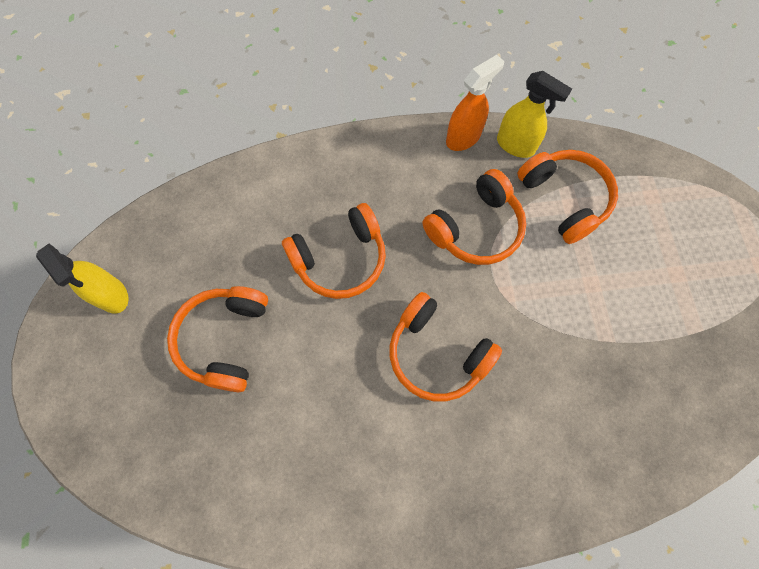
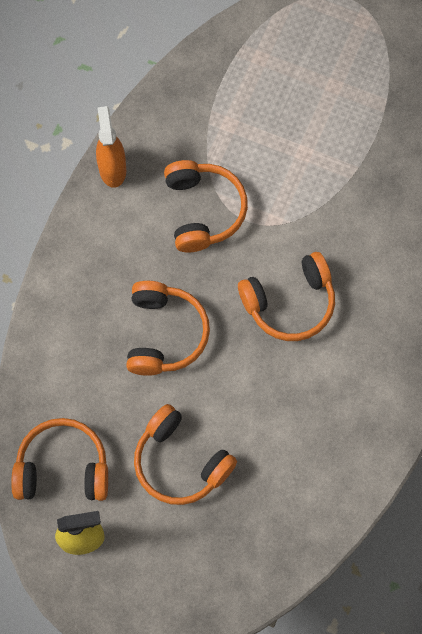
camera: 60 degrees left, 0 degrees up
yellow spray bottle [497,71,572,158] -> none
orange headphones [517,150,618,244] -> orange headphones moved to [11,418,108,501]

